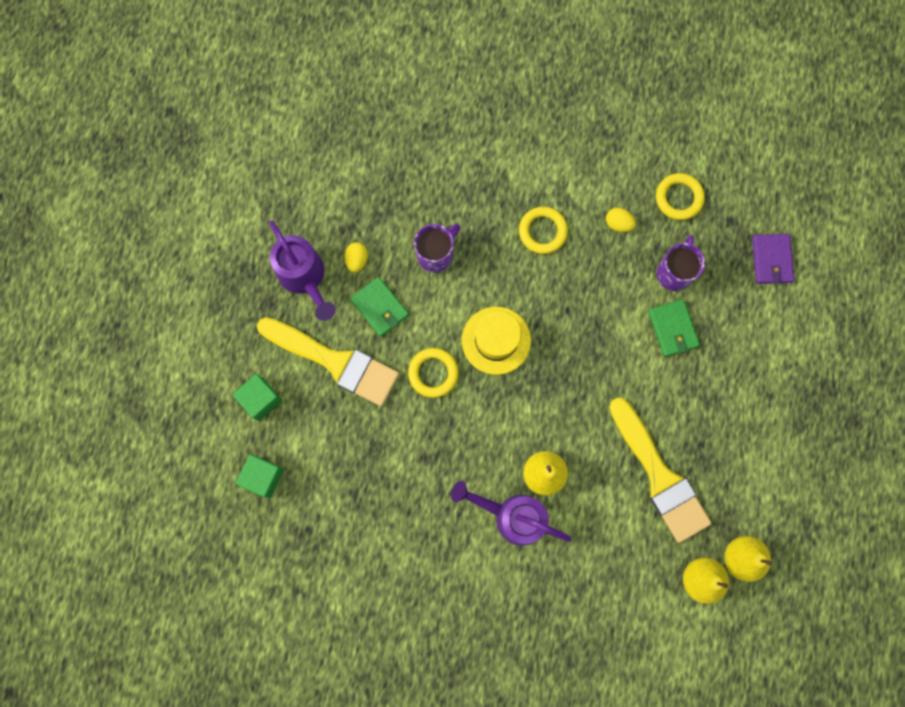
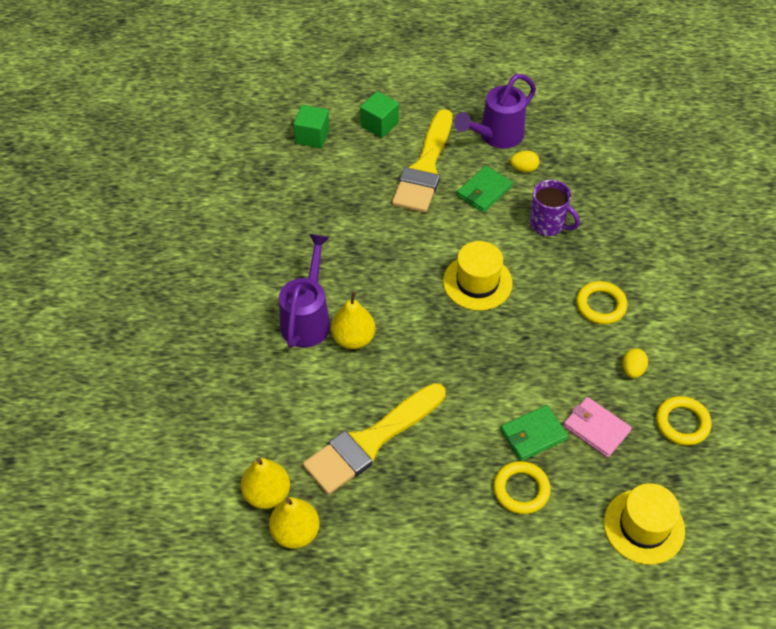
camera: 80 degrees right, 25 degrees down
yellow ring [408,348,459,398] -> yellow ring moved to [494,461,551,514]
purple mug [657,235,705,291] -> pink wallet [563,397,632,457]
purple wallet [752,234,794,284] -> yellow hat [604,483,685,565]

